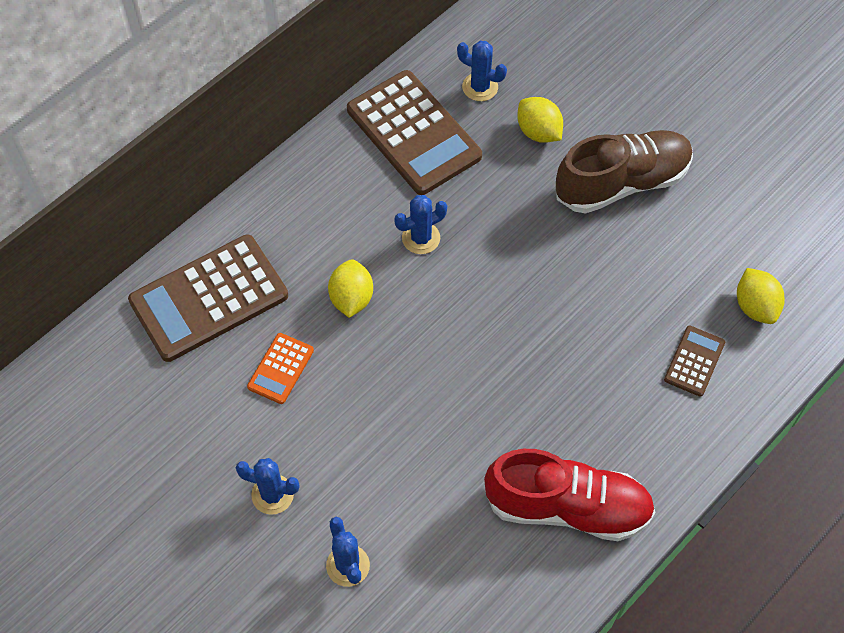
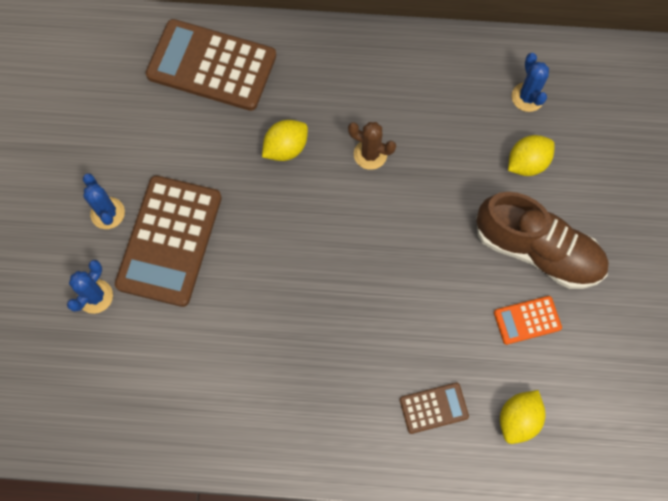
camera: 50 degrees right, 10 degrees up
orange calculator [247,333,314,404] -> orange calculator moved to [494,296,562,345]
brown calculator [347,70,482,195] -> brown calculator moved to [115,176,222,307]
blue cactus [394,195,447,254] -> brown cactus [348,122,396,170]
red shoe [484,449,655,541] -> none
yellow lemon [517,97,563,143] -> yellow lemon turned 45 degrees clockwise [508,135,555,176]

